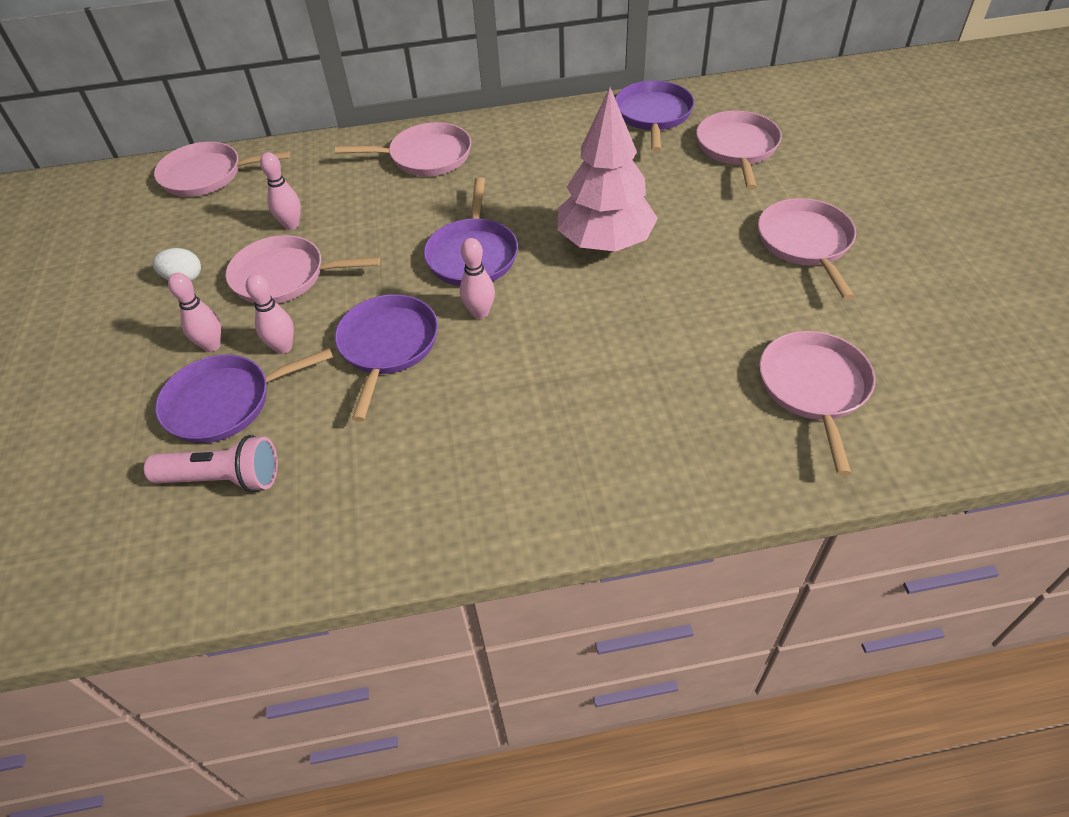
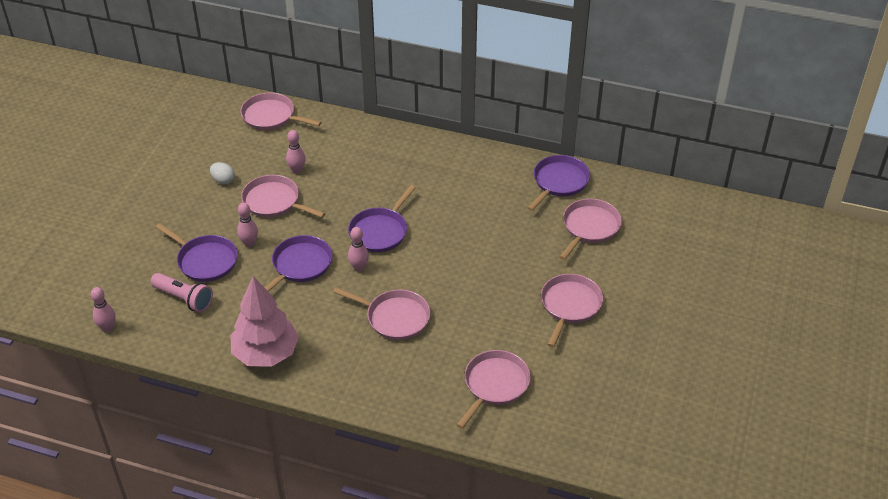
camera: 25 degrees right, 5 degrees down
purple pan [155,348,333,443] -> purple pan turned 150 degrees counterclockwise [155,223,238,282]
pink bowling pin [168,273,221,352] -> pink bowling pin moved to [91,287,116,332]
pink pan [335,122,471,176] -> pink pan moved to [333,287,430,340]
pink tree [557,87,658,252] -> pink tree moved to [230,276,299,367]

